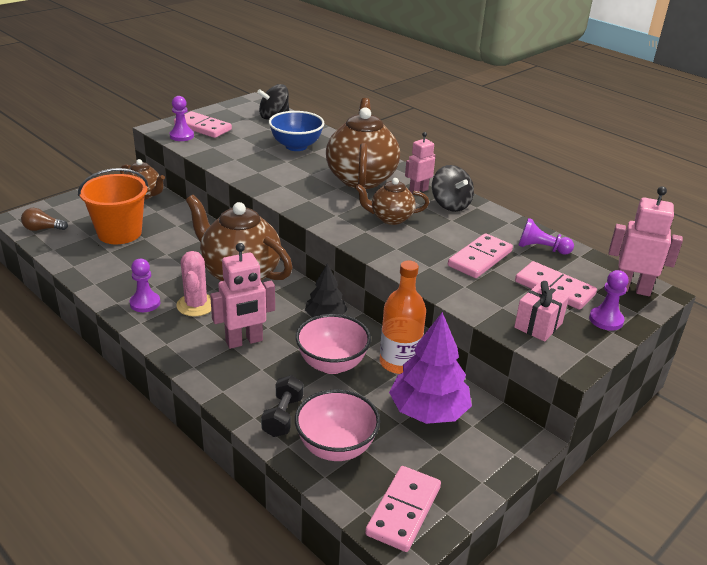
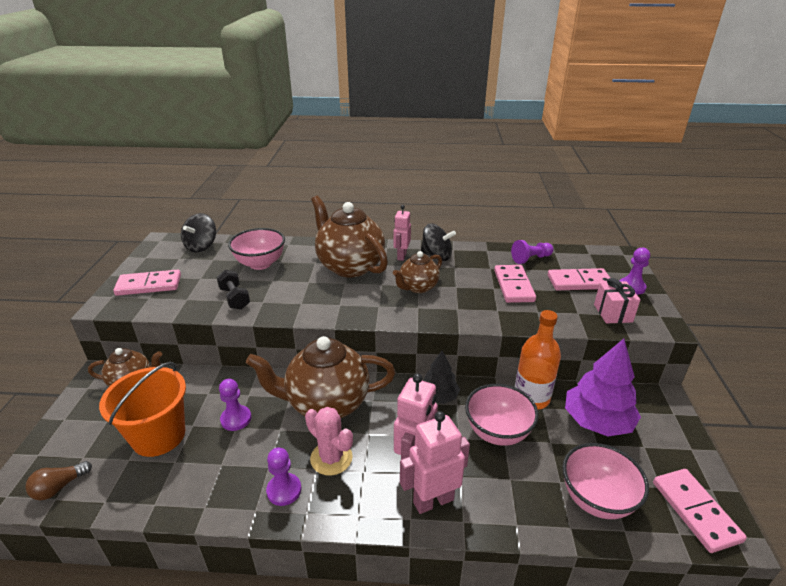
camera: 40 degrees left, 0 degrees up
purple pawn [170,96,194,141] -> purple pawn moved to [219,379,251,431]
black dumbbell [261,375,304,437] -> black dumbbell moved to [217,270,250,310]
blue bowl [269,111,325,151] -> pink bowl [228,228,285,270]
pink robot [609,186,683,296] -> pink robot moved to [400,411,470,514]

